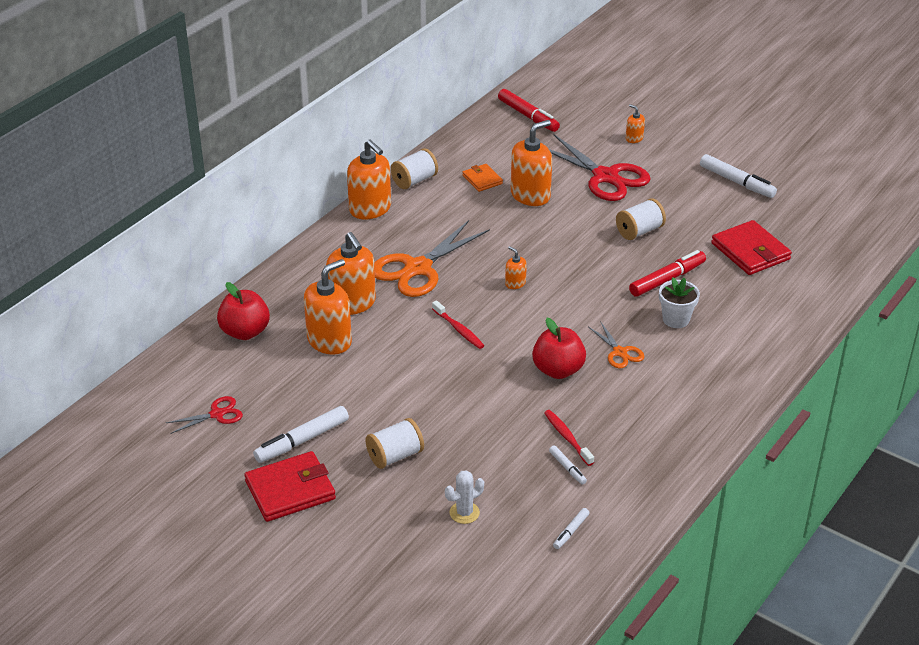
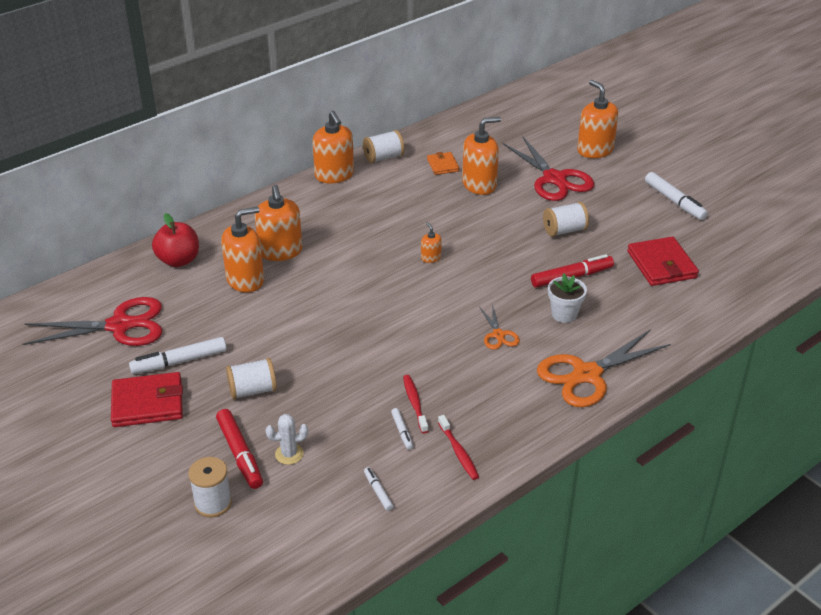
camera: 15 degrees right, 0 degrees up
red scissors [166,396,243,434] -> red scissors [23,297,162,346], size x2.04
orange scissors [374,220,490,297] -> orange scissors moved to [537,329,671,407]
red toothbrush [432,301,485,349] -> red toothbrush moved to [438,415,479,480]
red marker [498,89,560,132] -> red marker moved to [216,409,263,489]
red apple [532,318,586,379] -> none
white marker [553,508,589,549] -> white marker turned 105 degrees clockwise [364,467,394,511]
orange soap dispenser [626,104,645,143] -> orange soap dispenser [577,80,618,158], size x2.12
none -> white spool [188,457,232,517]

